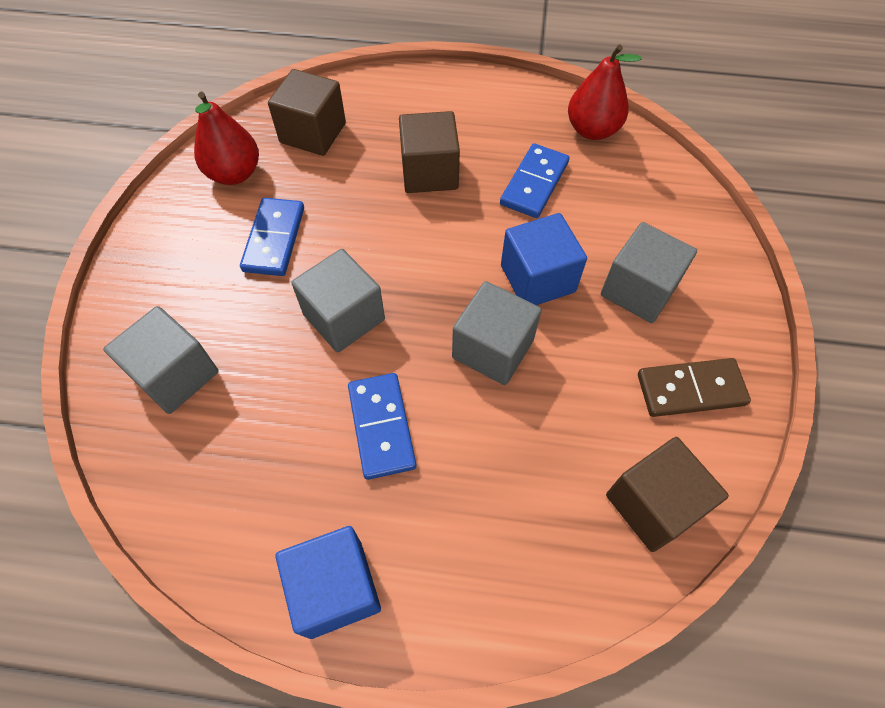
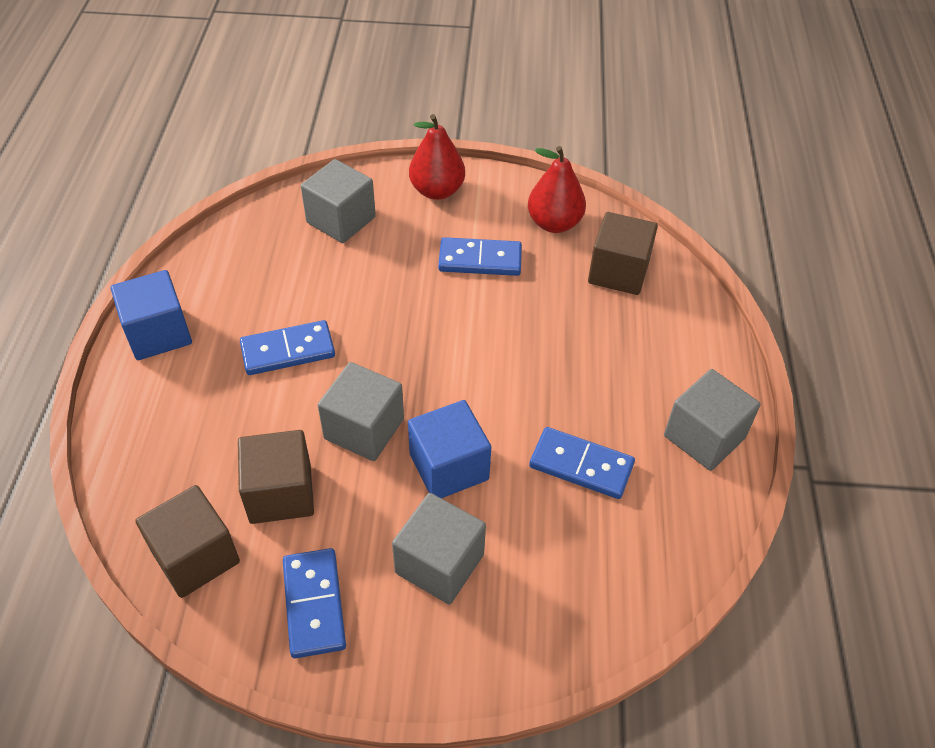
camera: 85 degrees right, 10 degrees down
grey cube [291,249,385,353] -> grey cube moved to [664,369,761,471]
brown cube [399,111,460,193] -> brown cube moved to [238,430,314,524]
red pear [568,44,641,140] -> red pear moved to [409,114,465,200]
brown domino [638,358,751,417] -> blue domino [283,548,346,658]

